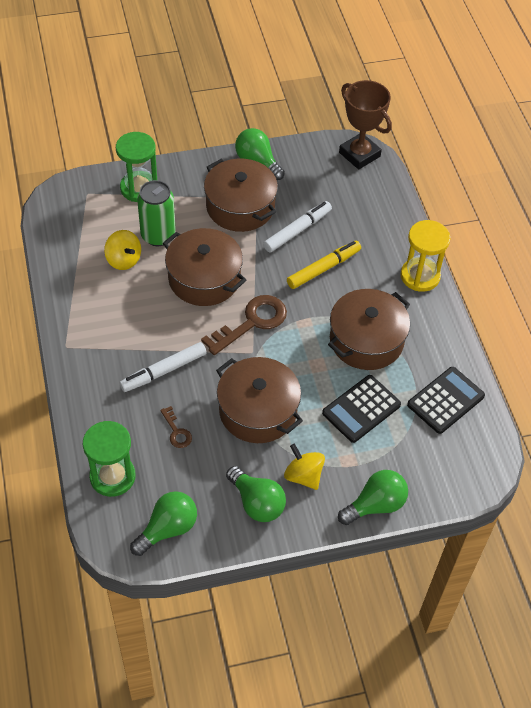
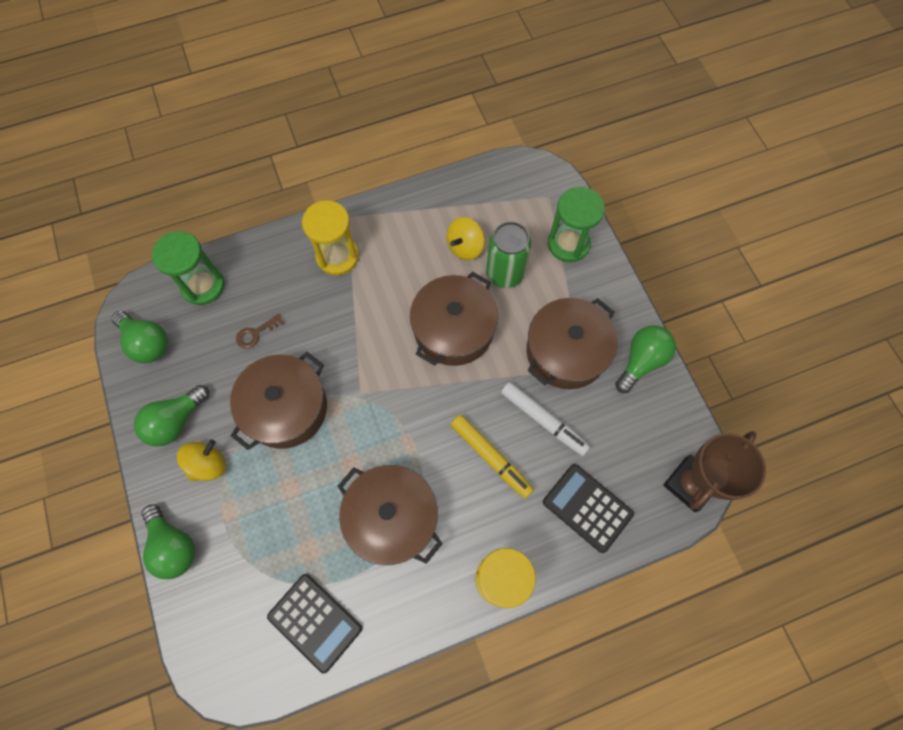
camera: 85 degrees right, 15 degrees up
white marker [119,342,207,392] -> none
brown key [201,295,287,355] -> none
black calculator [322,375,401,443] -> black calculator moved to [543,464,634,553]
none -> yellow hourglass [302,200,359,275]

